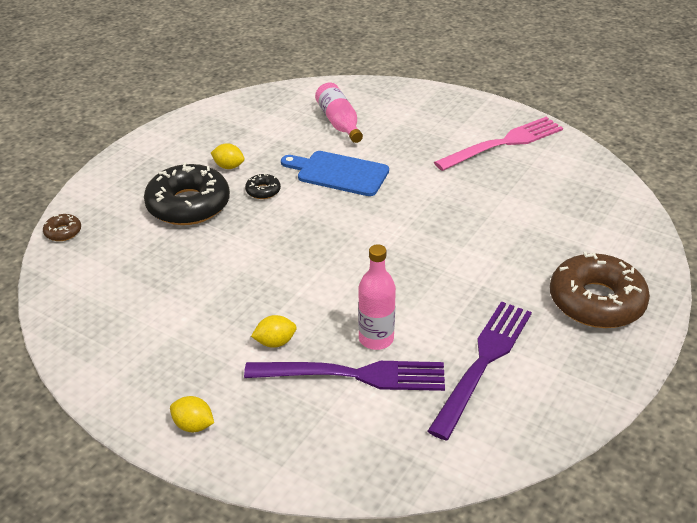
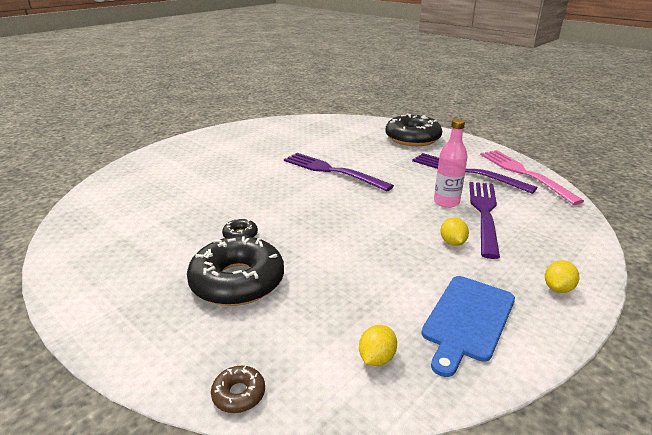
camera: 80 degrees left, 10 degrees down
yellow lemon [211,143,245,169] -> yellow lemon moved to [359,325,397,366]
blue cutting board [281,151,389,196] -> blue cutting board moved to [421,276,515,377]
pink bottle [315,83,363,143] -> none
pink fork [434,117,563,171] -> pink fork moved to [480,150,584,205]
brown donut [550,252,650,328] -> black donut [386,114,442,146]
none -> purple fork [284,153,394,191]

